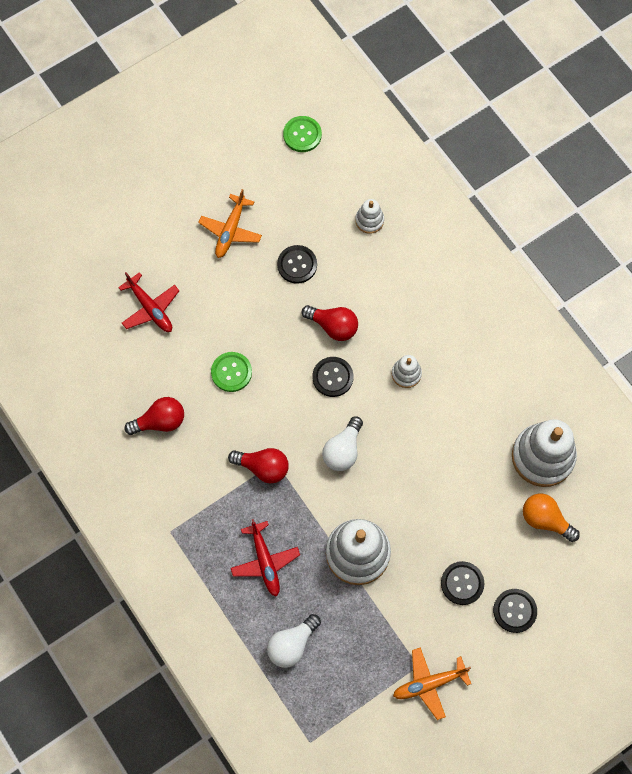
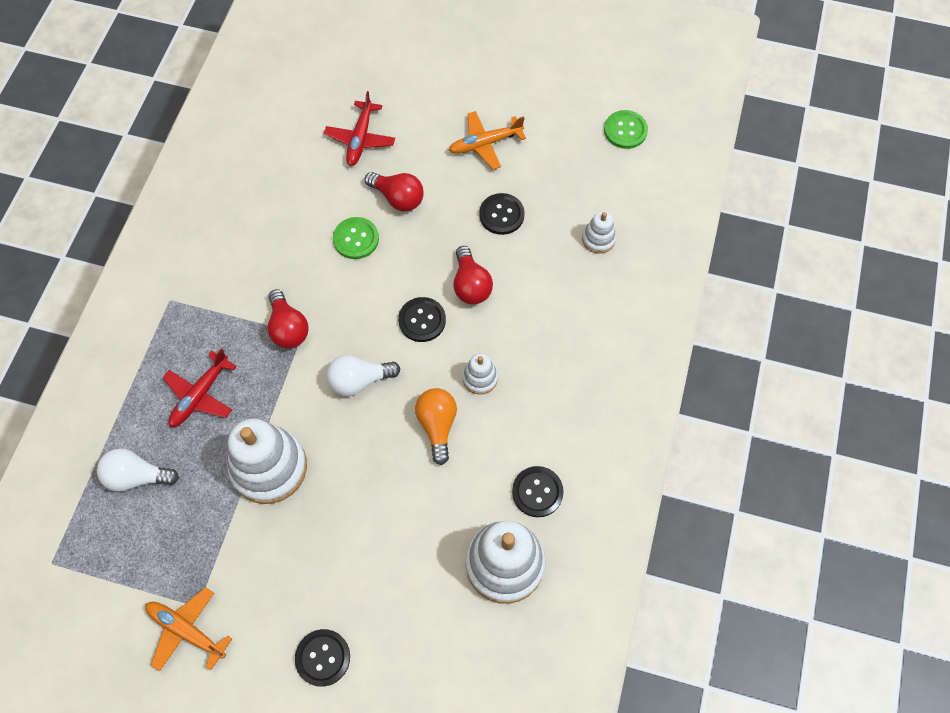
camera: 50 degrees right, 5 degrees down
red light bulb [124,397,184,435] -> red light bulb moved to [365,172,424,211]
black button [441,561,484,605] -> black button moved to [512,466,564,517]
orange light bulb [523,494,580,542] -> orange light bulb moved to [415,388,457,465]

